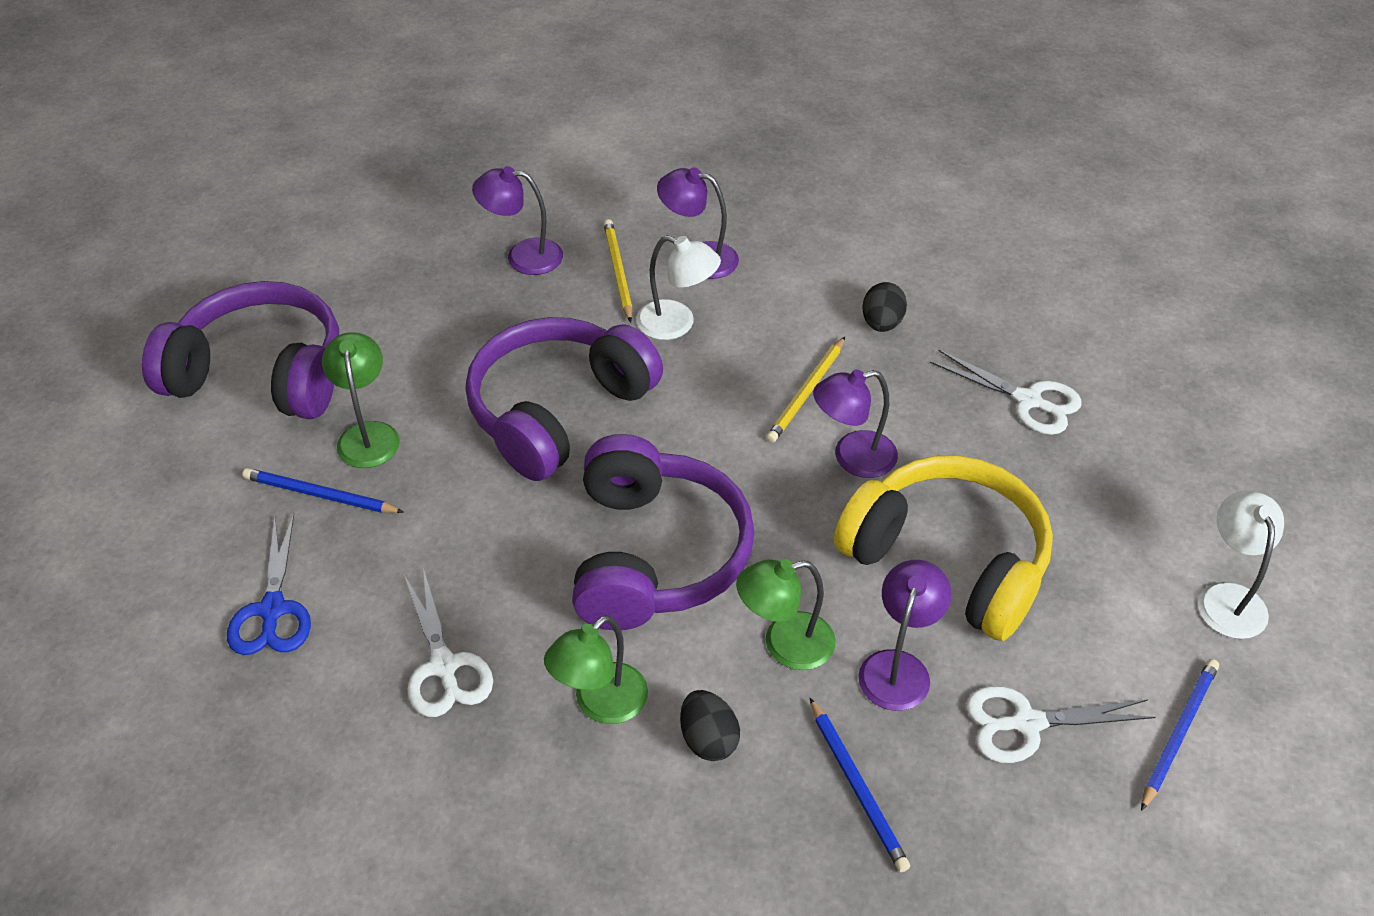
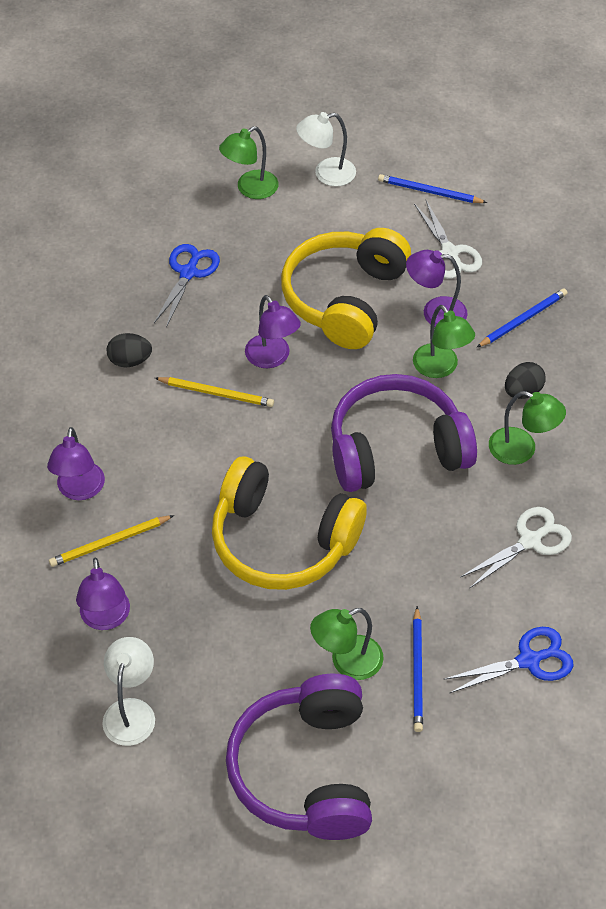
camera: 105 degrees left, 5 degrees up
purple headphones [466,317,663,481] -> yellow headphones [212,457,367,590]
white lamp [636,235,721,340] -> white lamp moved to [102,637,155,746]
white scissors [930,350,1082,435] -> blue scissors [154,244,220,328]
none -> green lamp [219,126,279,199]

